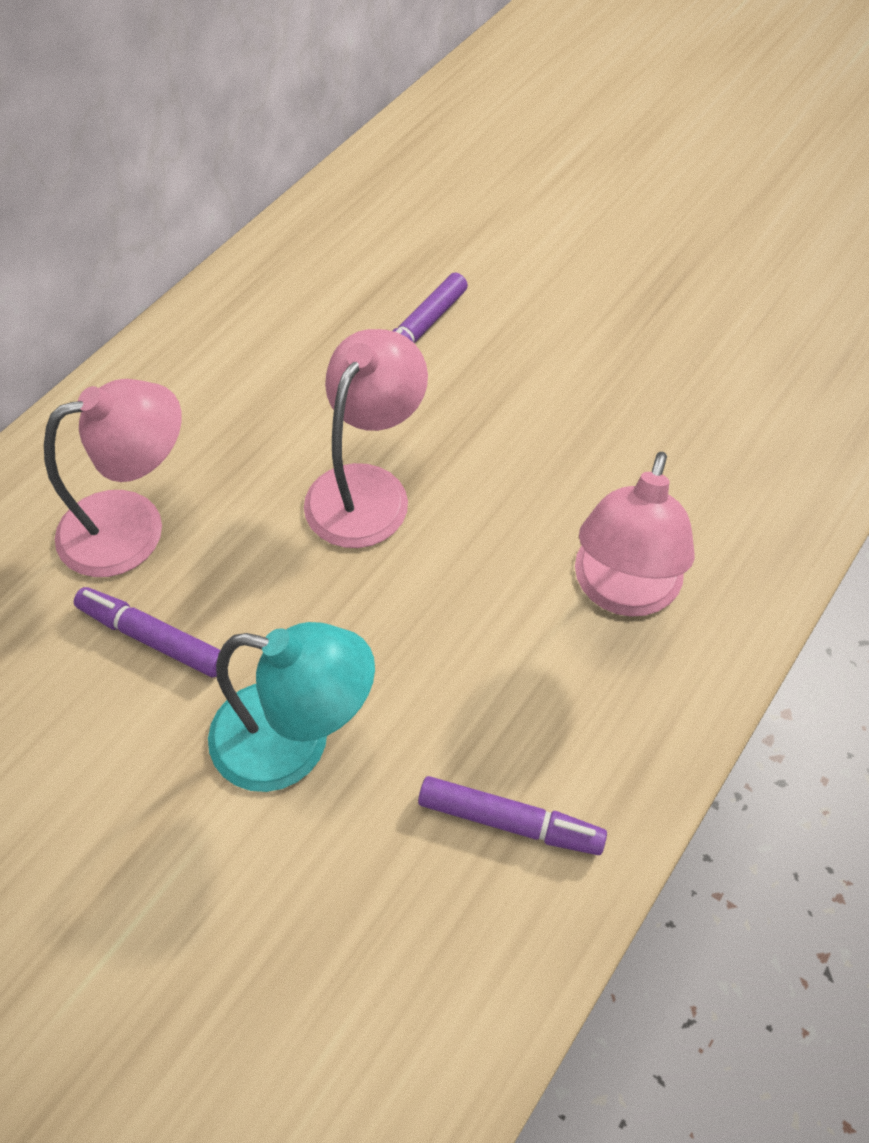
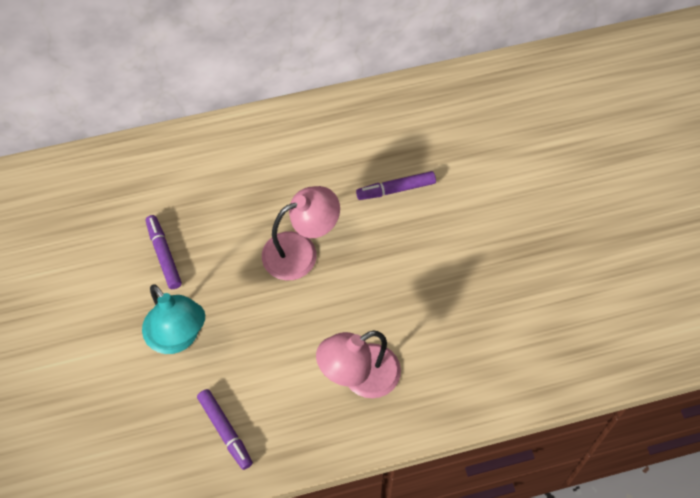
camera: 40 degrees right, 5 degrees up
pink lamp [44,379,182,577] -> none

